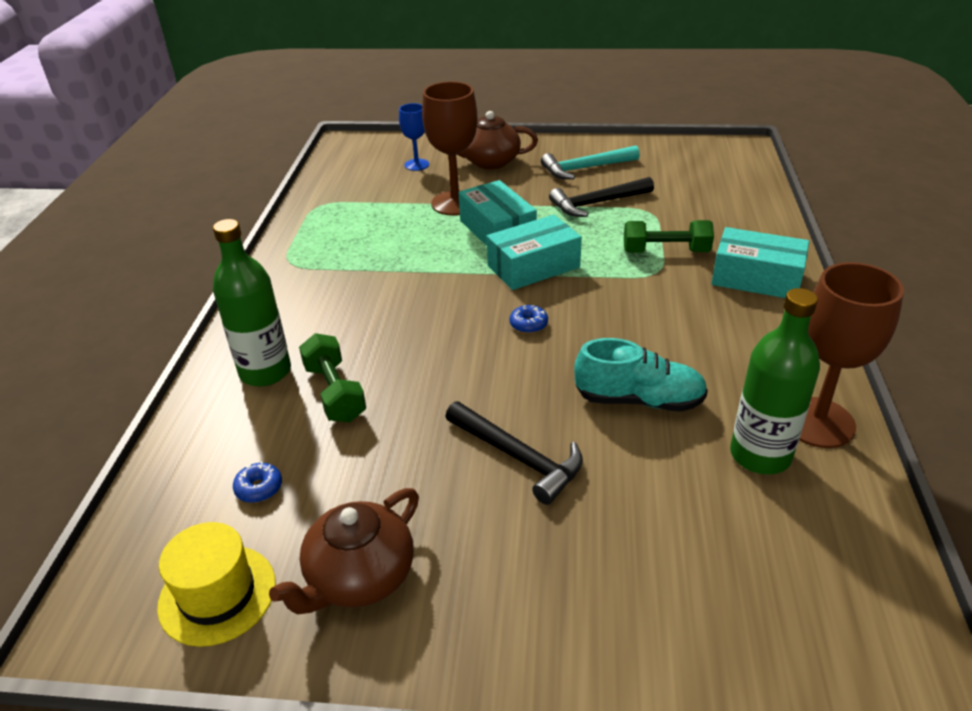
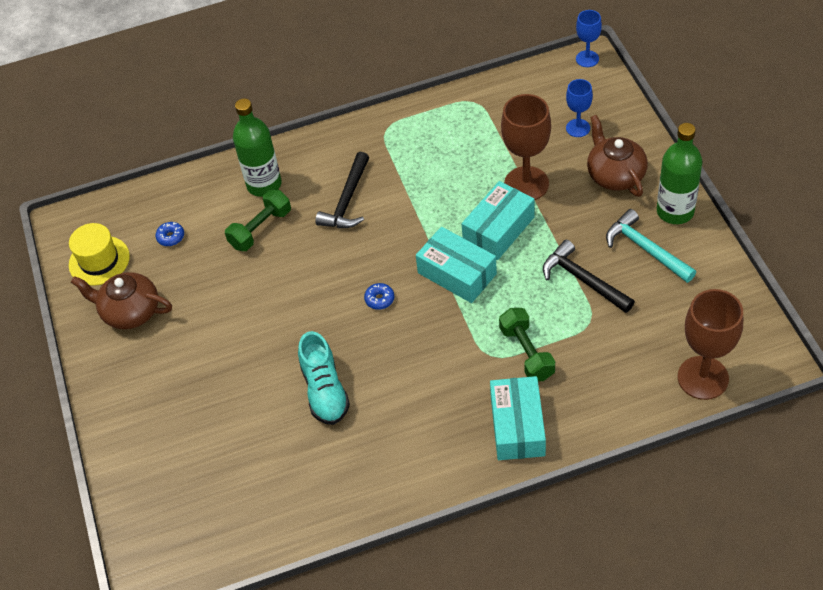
camera: 70 degrees right, 15 degrees up
black hammer [445,401,583,505] -> black hammer moved to [315,152,369,228]
green bottle [730,288,820,475] -> green bottle moved to [657,123,702,224]
brown goblet [799,262,904,448] -> brown goblet moved to [678,289,743,400]
none -> blue goblet [576,10,602,67]

